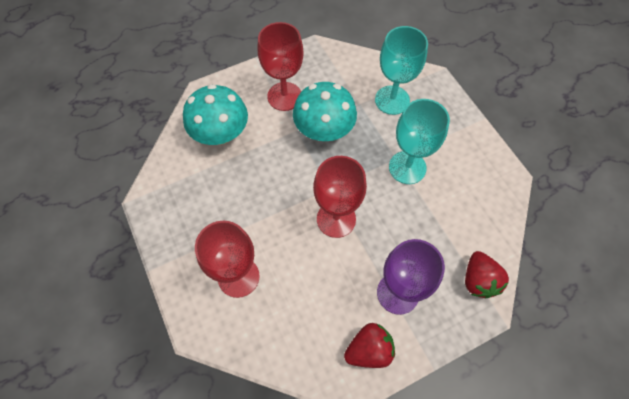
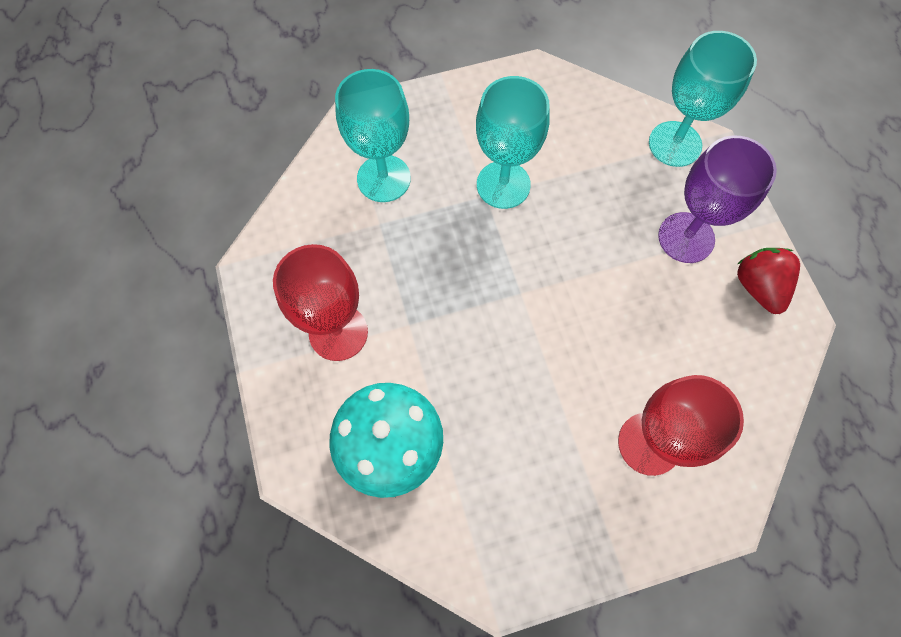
camera: 80 degrees left, 5 degrees up
turquoise mushroom [293,82,357,141] -> none
red goblet [313,156,367,238] -> none
red strawberry [465,251,509,299] -> turquoise goblet [649,31,757,167]

